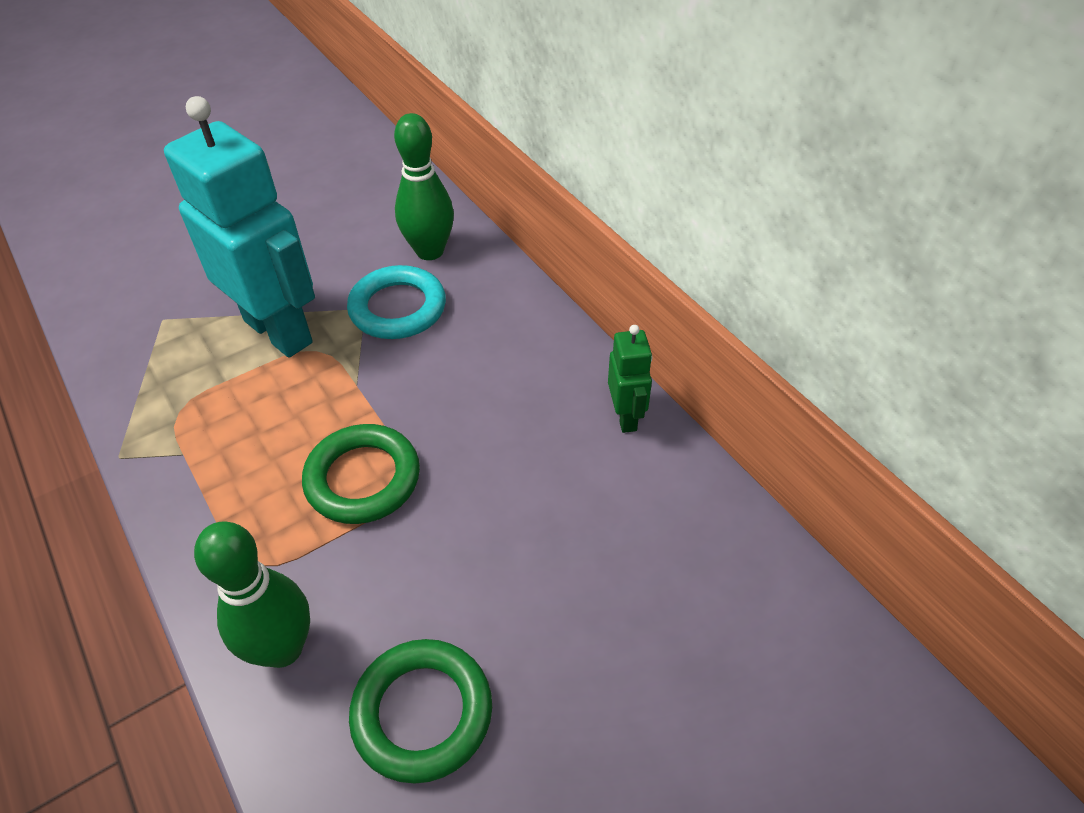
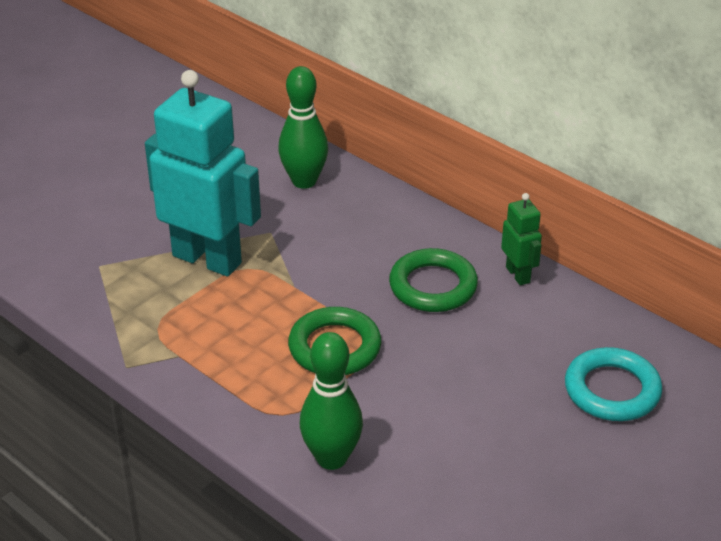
camera: 15 degrees left, 10 degrees down
turquoise ring [347,265,446,339] -> turquoise ring moved to [565,347,662,421]
green ring [349,639,492,784] -> green ring moved to [389,248,478,312]

